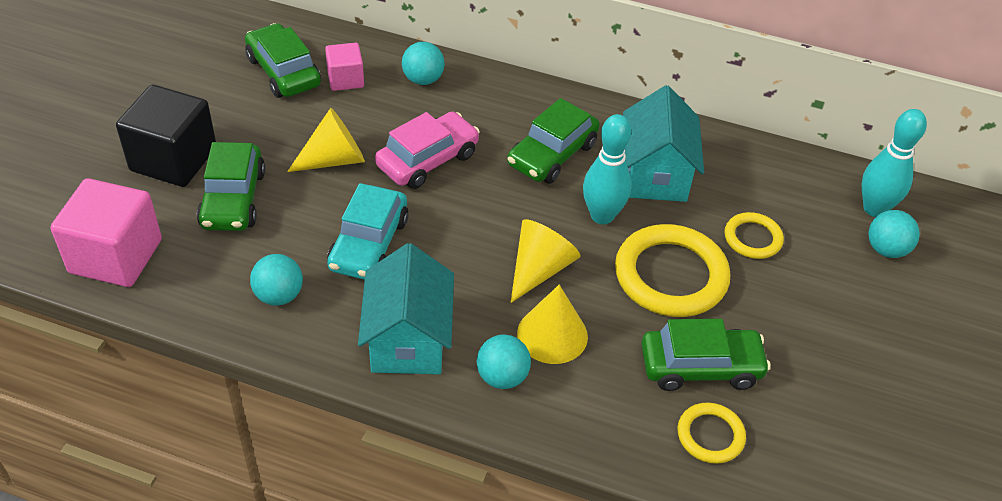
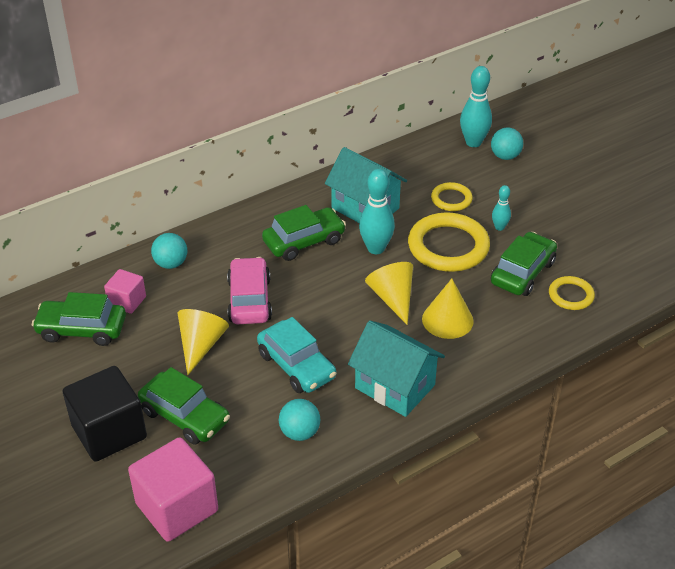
camera: 50 degrees left, 5 degrees down
turquoise ball [477,335,531,389] -> none
green car [507,98,600,184] -> green car turned 105 degrees counterclockwise [262,205,346,261]
none -> turquoise bowling pin [492,185,511,231]

